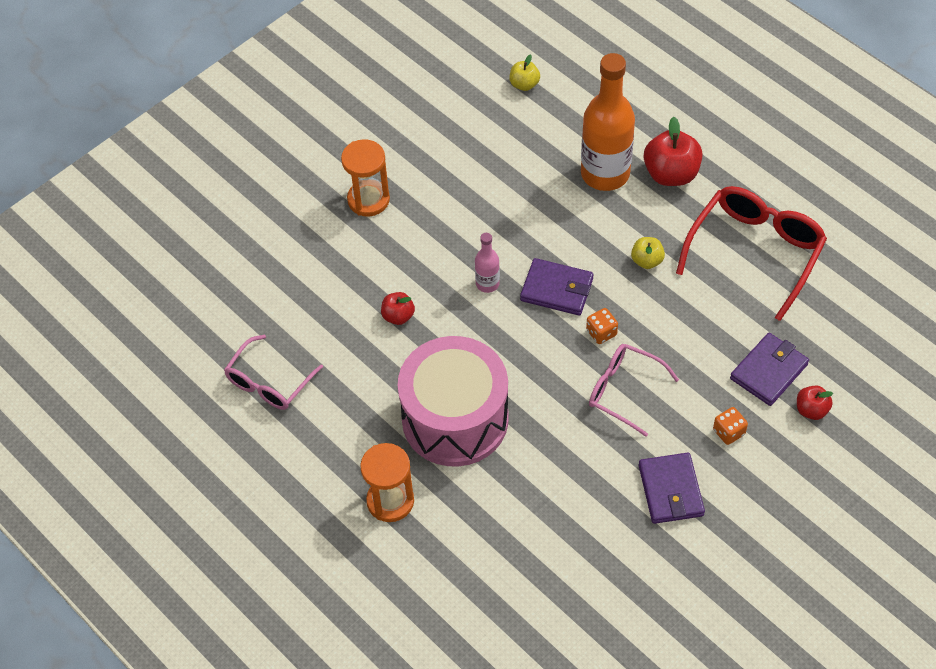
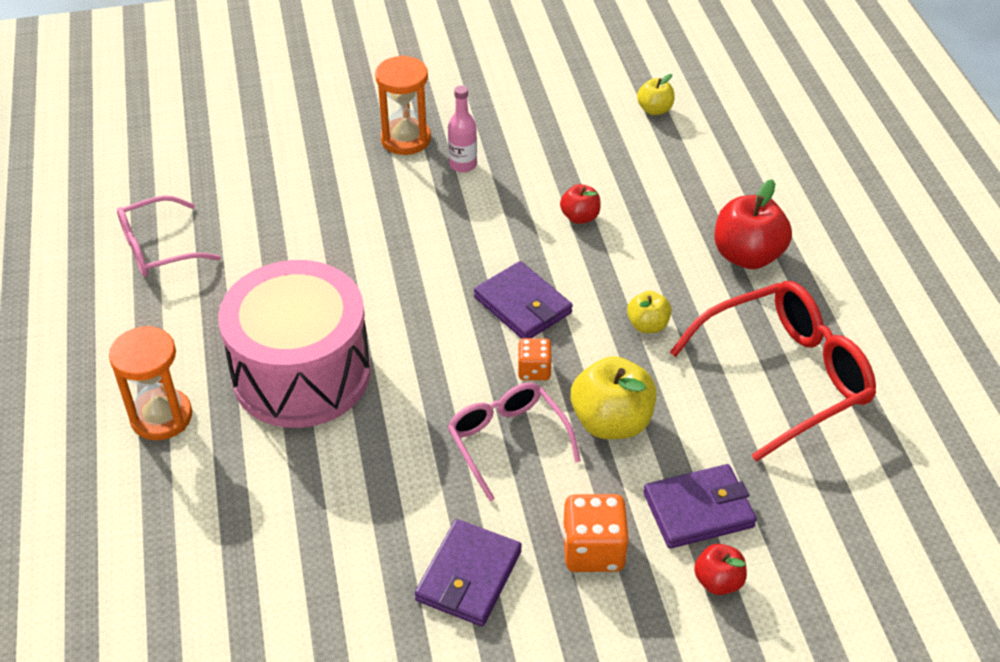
camera: 30 degrees right, 10 degrees down
red apple [381,292,415,325] -> red apple moved to [560,184,601,224]
pink bottle [475,233,500,293] -> pink bottle moved to [448,85,477,173]
orange bottle [581,53,635,191] -> none
orange dice [713,407,748,445] -> orange dice [562,494,629,572], size x1.64
none -> yellow apple [571,356,657,439]

